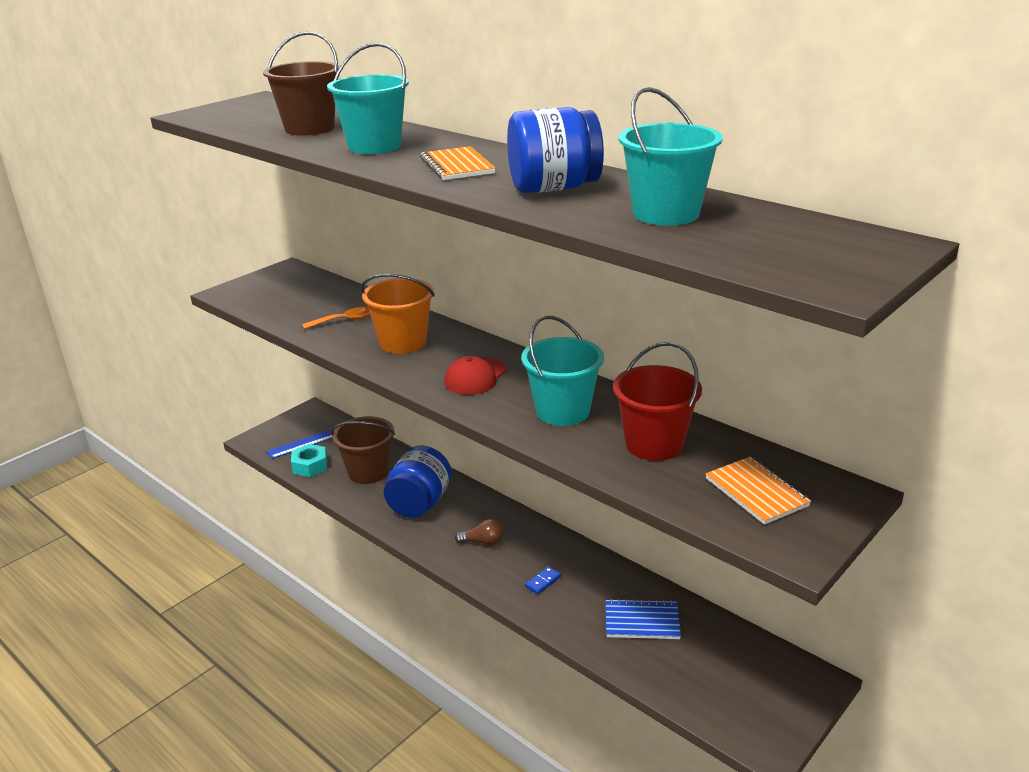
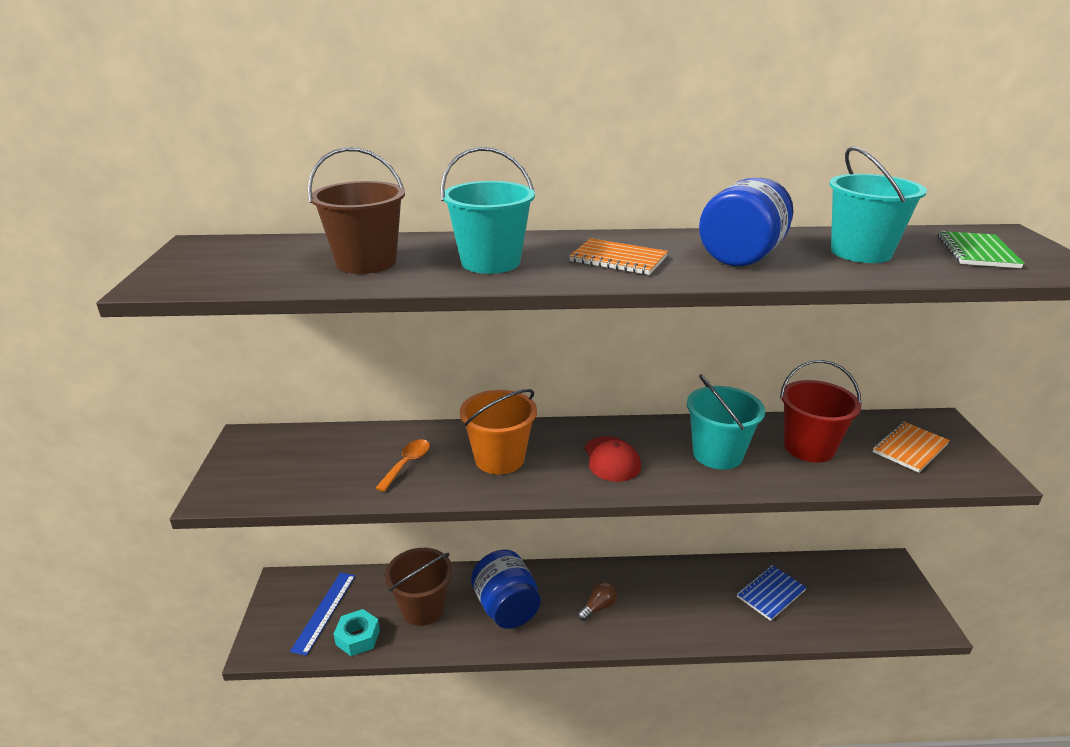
camera: 45 degrees left, 0 degrees up
blue domino [525,566,561,594] -> none
orange notebook [706,457,811,525] -> orange notebook turned 60 degrees counterclockwise [873,421,950,473]
none -> green notebook [938,231,1025,268]

